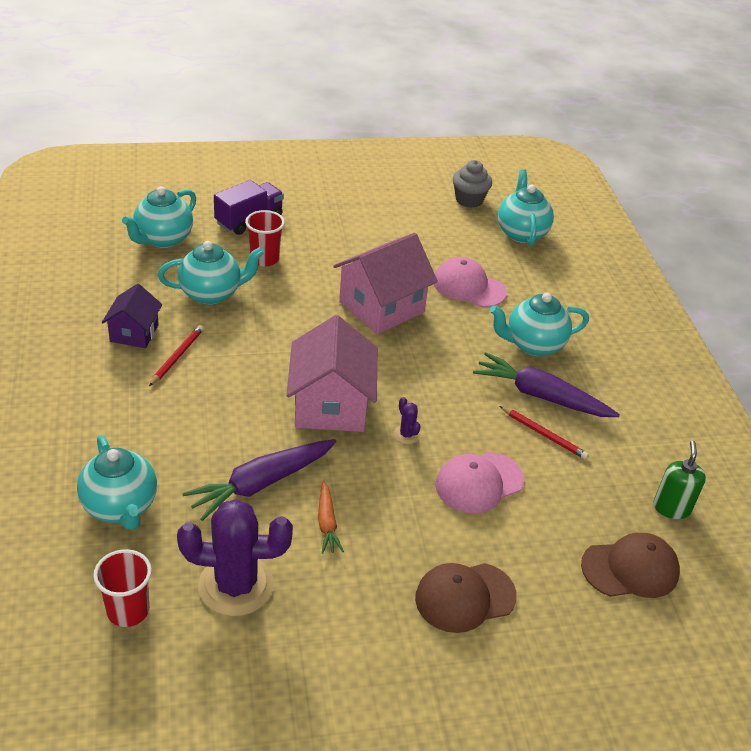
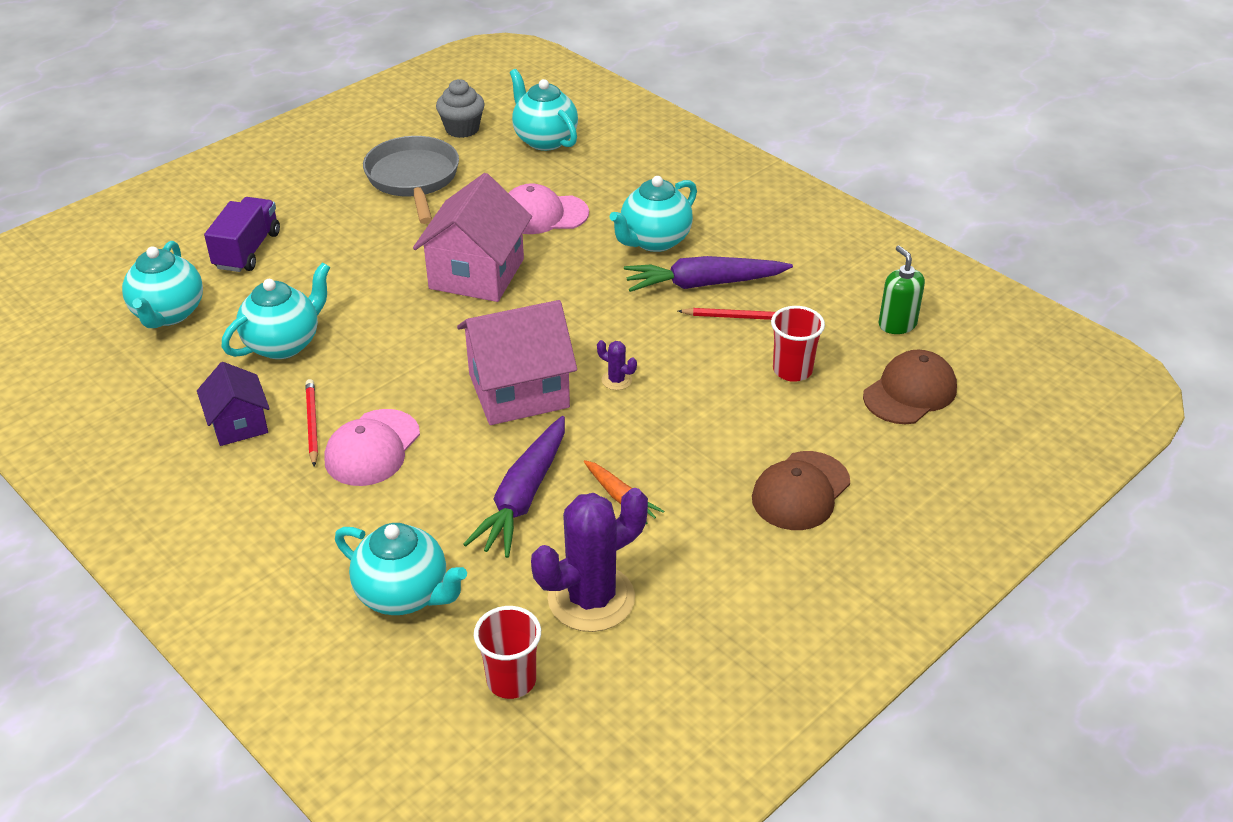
camera: 30 degrees left, 0 degrees up
red cup [245,210,285,266] -> red cup moved to [771,306,825,382]
pink house [286,315,377,432] -> pink house turned 75 degrees counterclockwise [457,300,577,425]
pink cap [435,452,524,514] -> pink cap moved to [324,409,420,486]
none -> grey pan [363,136,459,224]

